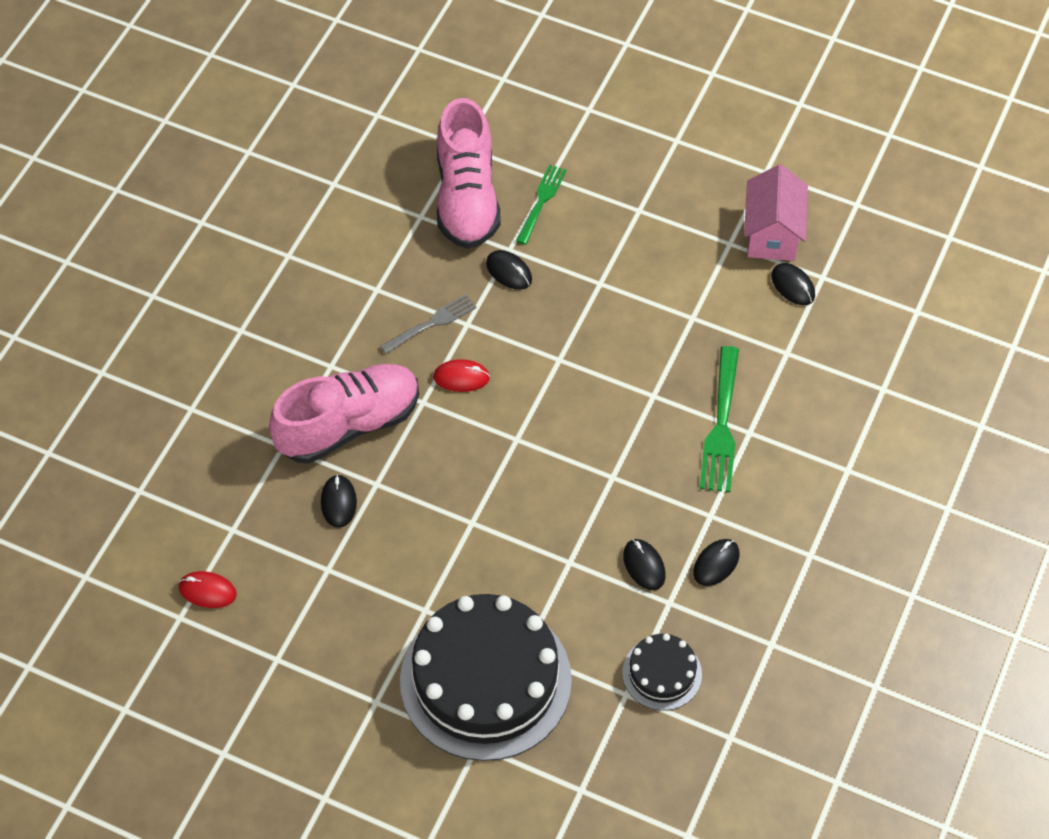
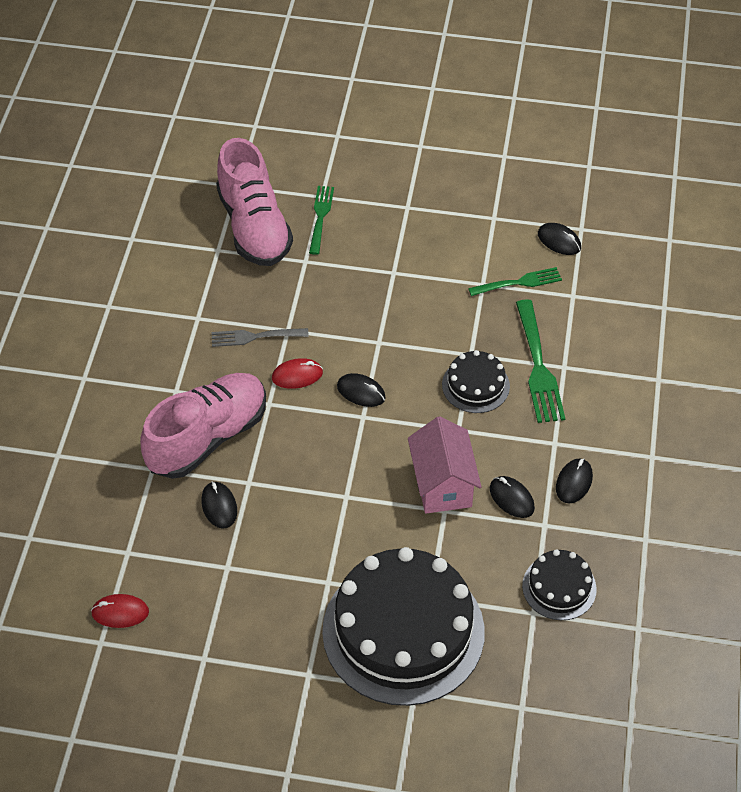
camera: 15 degrees left, 5 degrees down
grey fork [380,294,477,354] -> grey fork turned 135 degrees counterclockwise [212,328,309,347]
black mouse [486,250,532,290] -> black mouse moved to [337,373,385,407]
pink house [744,164,808,261] -> pink house moved to [408,416,481,514]
none -> black cake [442,350,510,413]
none -> green fork [468,267,562,296]

